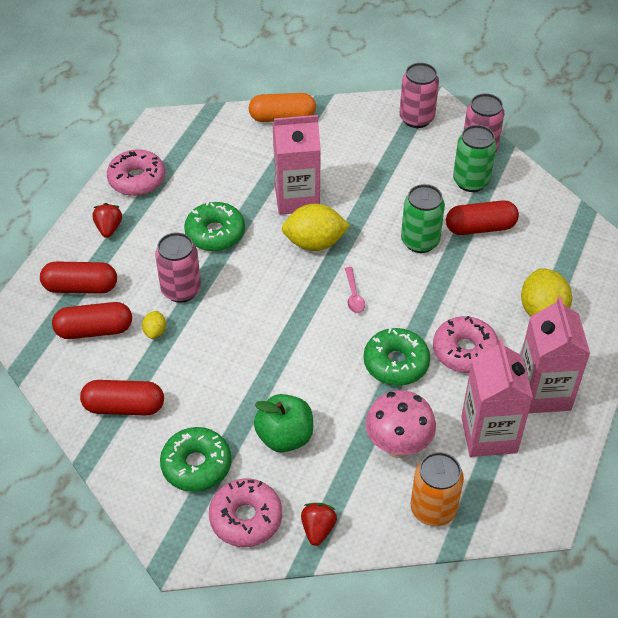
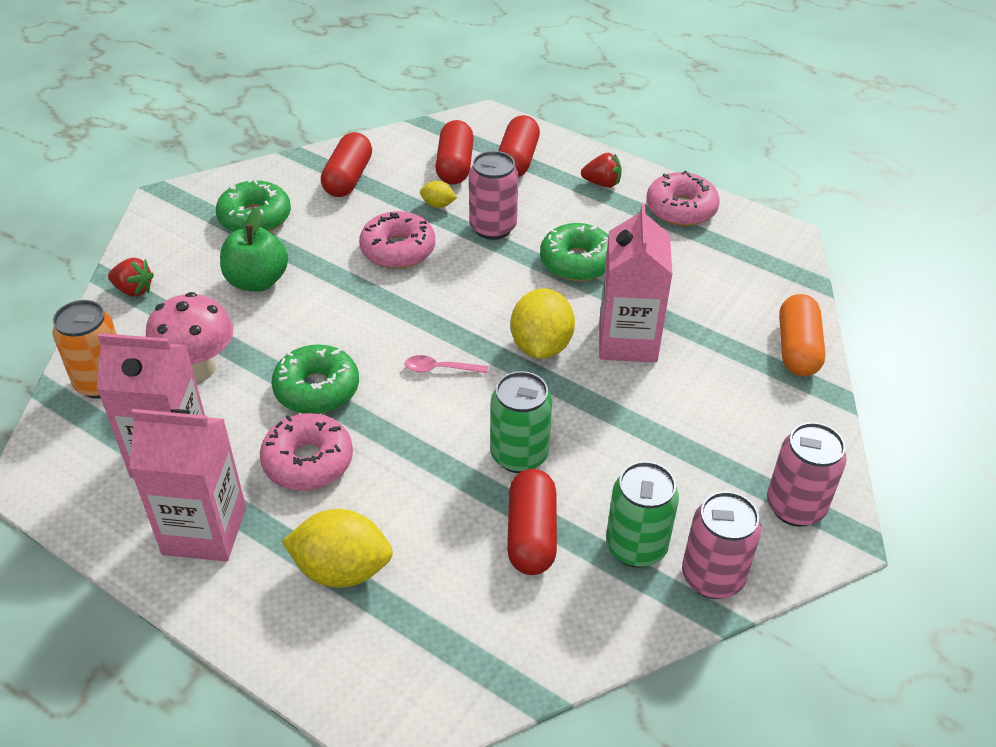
camera: 100 degrees right, 5 degrees down
pink donut [209,479,282,547] -> pink donut moved to [359,211,435,269]

